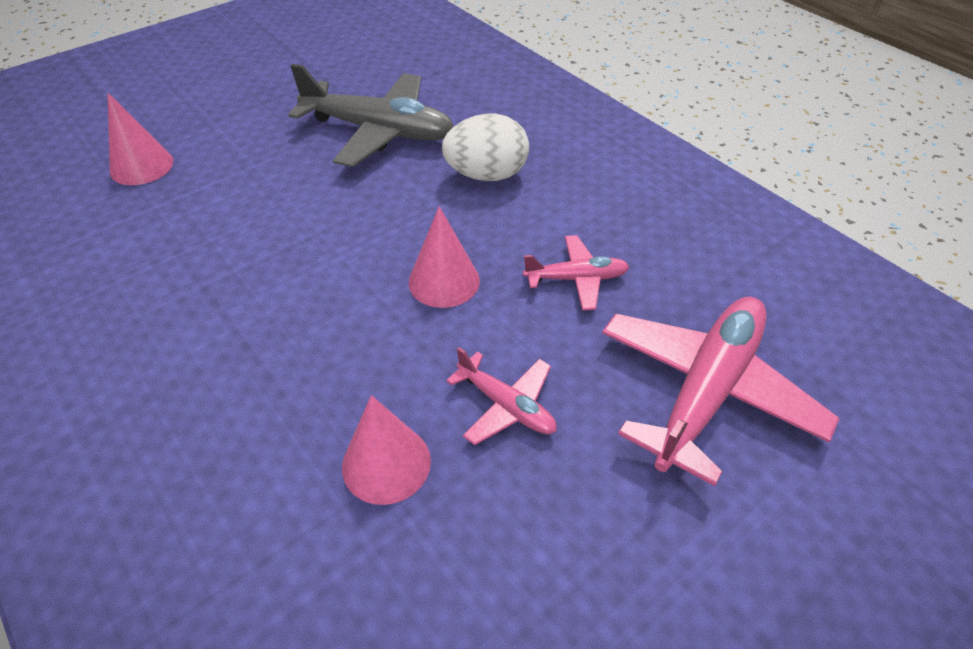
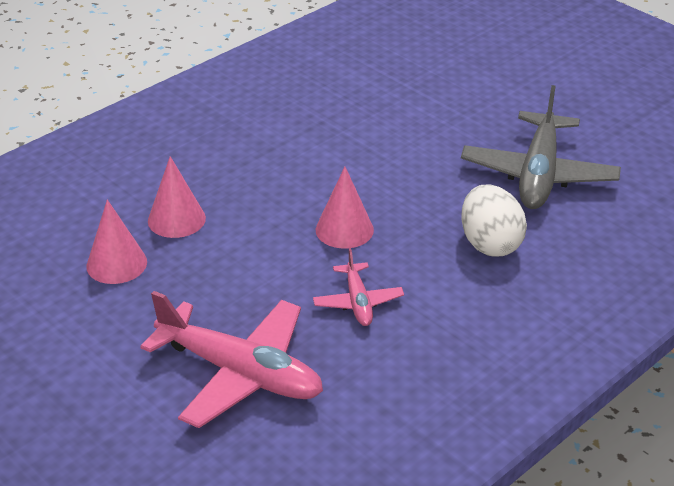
camera: 85 degrees right, 10 degrees down
pink cone [107,93,173,185] -> pink cone moved to [86,199,147,284]
pink plane [446,347,557,445] -> none

